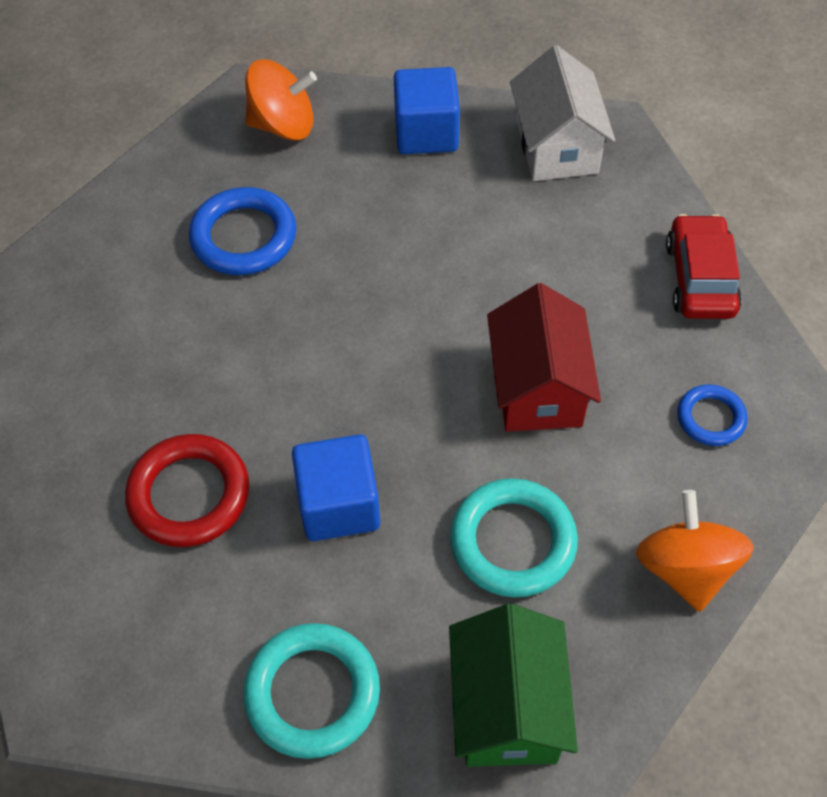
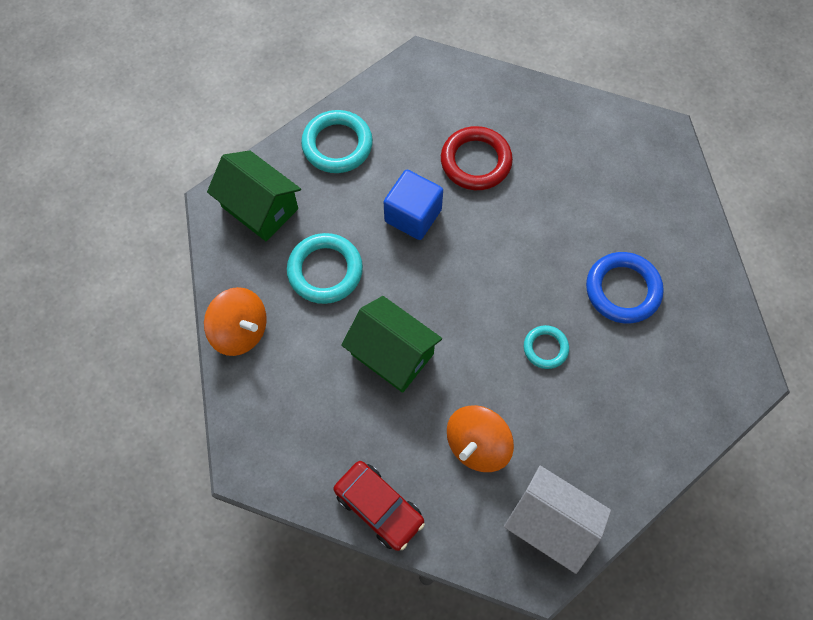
camera: 130 degrees right, 10 degrees up
orange spinning top [245,59,317,140] -> orange spinning top moved to [447,405,514,472]
blue cube [394,67,460,154] -> none
red house [487,283,601,432] -> green house [341,296,442,393]
blue ring [677,384,748,446] -> none
none -> turquoise ring [524,325,569,369]

